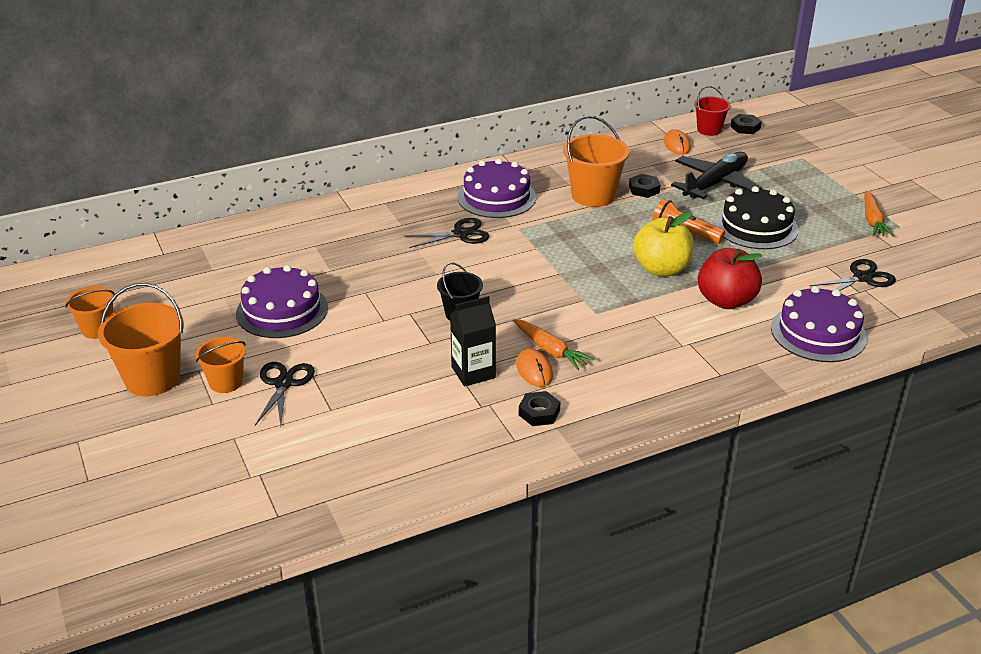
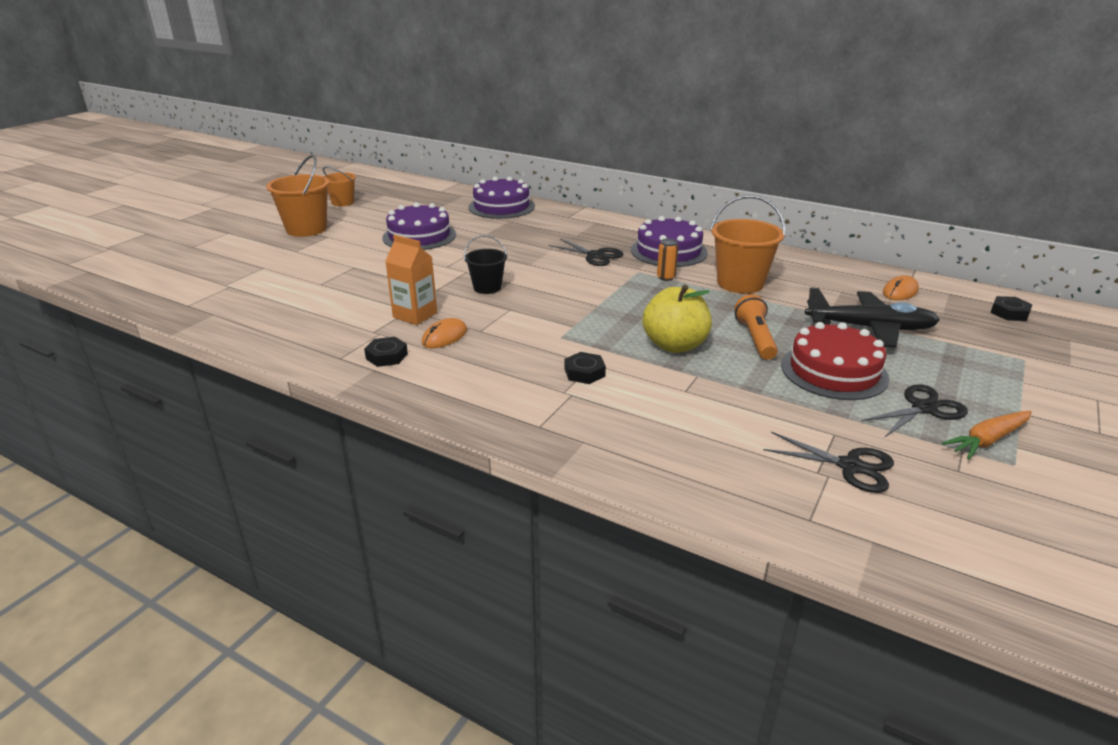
camera: 55 degrees right, 5 degrees down
orange bucket [195,337,246,393] -> none
black scissors [255,362,315,426] -> black scissors moved to [862,384,968,437]
black carton [450,296,496,386] -> orange carton [385,235,437,325]
orange carrot [513,319,594,370] -> none
black nut [629,174,661,198] -> black nut moved to [565,352,606,384]
red bucket [694,86,731,136] -> none
red apple [698,248,762,309] -> none
black cake [715,186,799,249] -> red cake [781,322,890,400]
purple cake [771,286,867,362] -> purple cake moved to [468,177,535,219]
none -> orange can [657,239,678,281]

